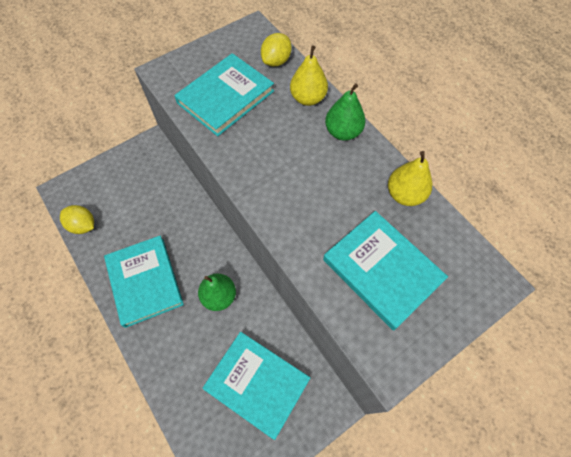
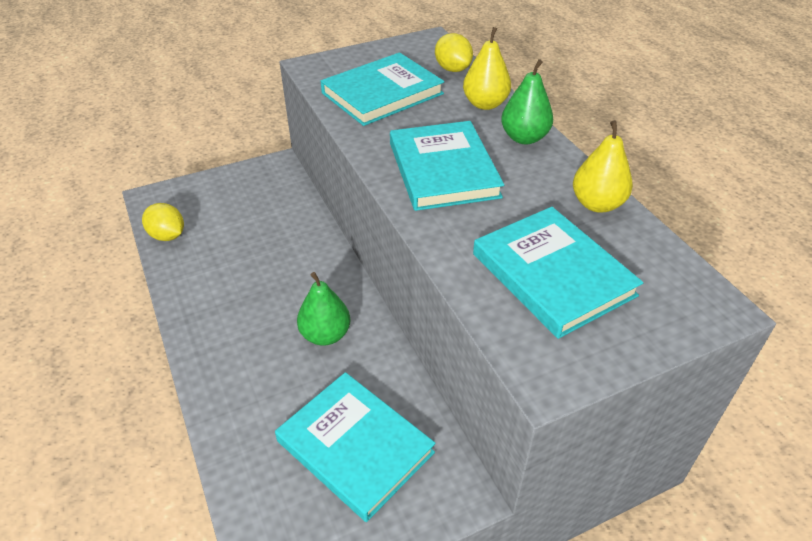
camera: 10 degrees right, 20 degrees down
turquoise book [104,236,184,328] -> turquoise book moved to [390,121,504,211]
yellow lemon [261,33,292,67] -> yellow lemon turned 75 degrees counterclockwise [435,33,473,72]

